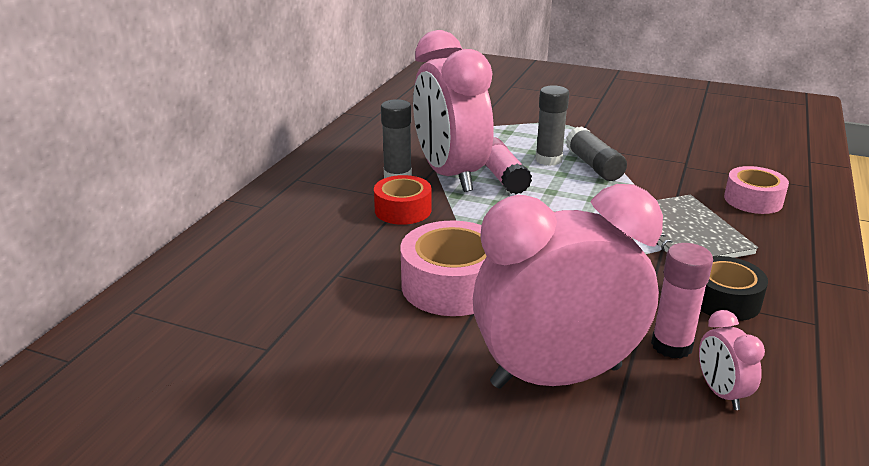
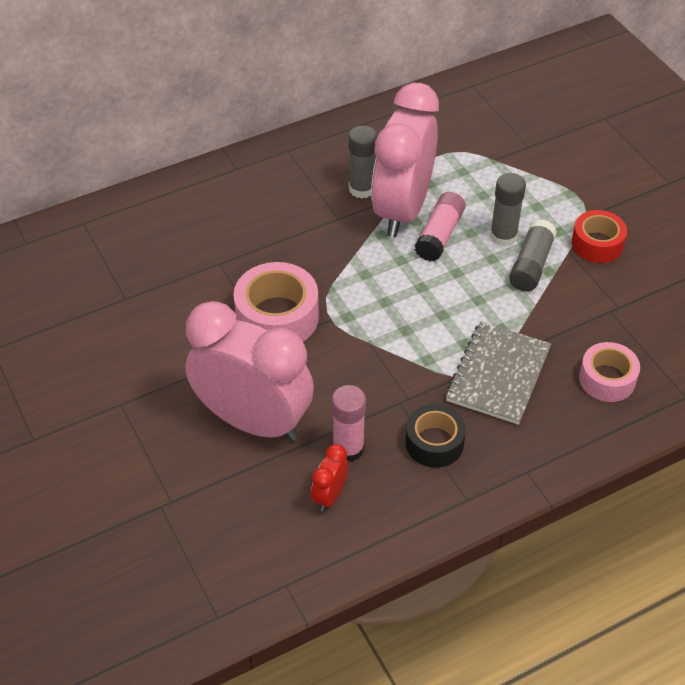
camera: 40 degrees right, 20 degrees up
red tape [374,175,432,225] -> red tape moved to [572,210,627,263]
pink clock [699,310,765,410] -> red clock [311,444,348,511]

